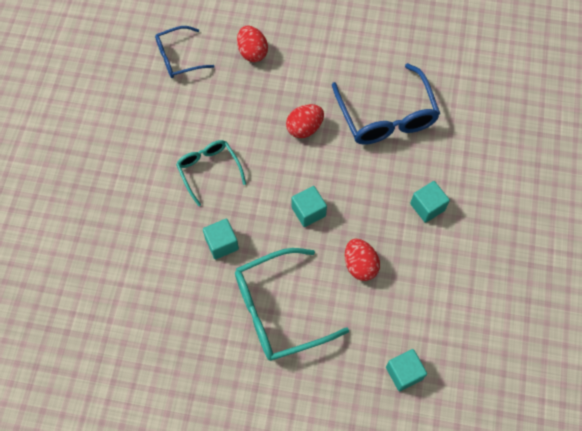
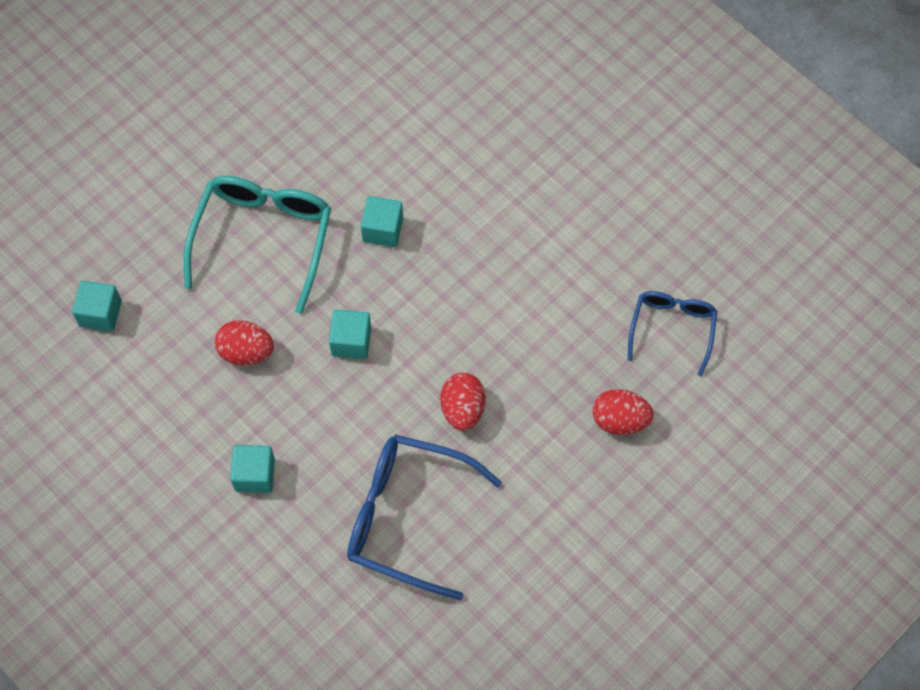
camera: 125 degrees right, 0 degrees up
turquoise glasses [176,140,246,206] -> none

